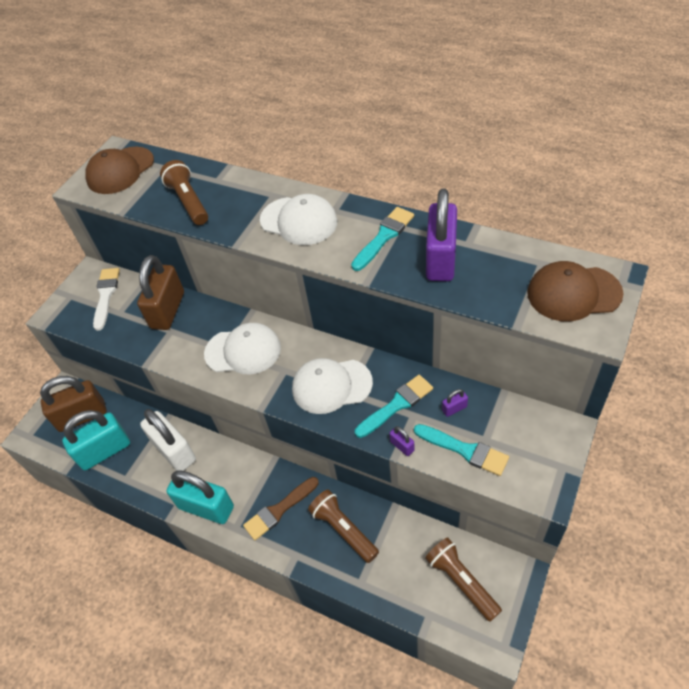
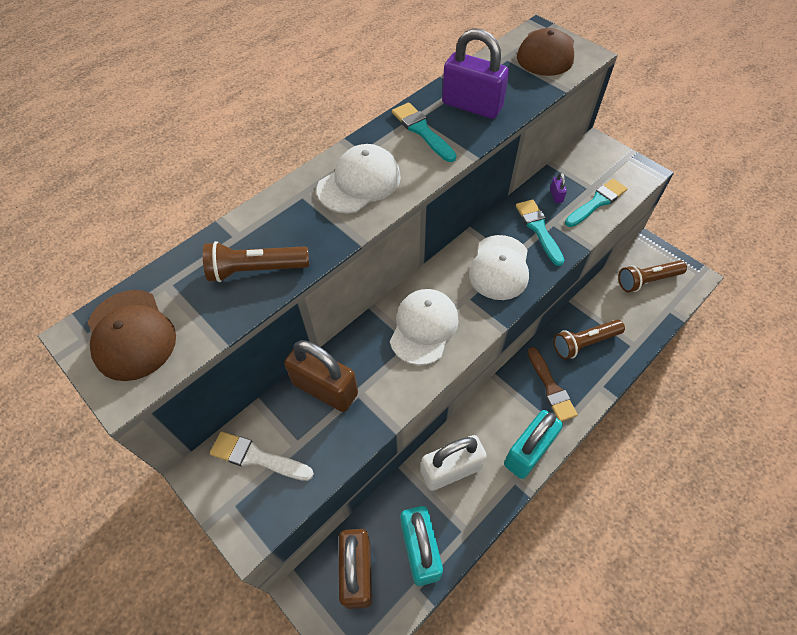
camera: 75 degrees left, 5 degrees up
purple padlock [389,426,414,456] -> none

